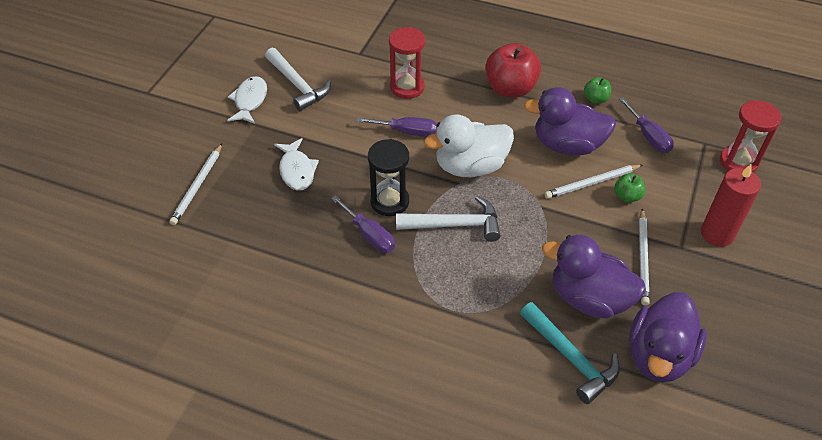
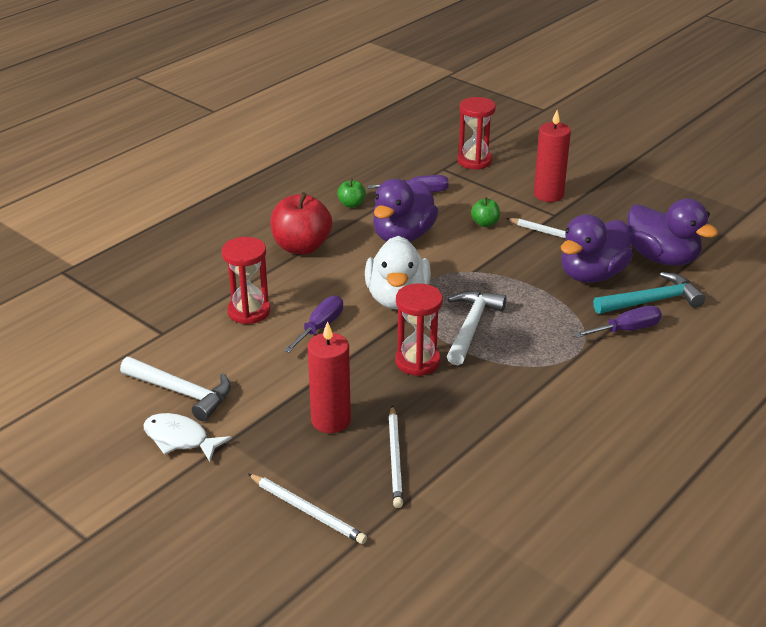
camera: 70 degrees left, 15 degrees down
white hammer [265,48,331,111] -> white hammer turned 45 degrees clockwise [120,357,231,421]
white fish [274,138,319,190] -> red candle [308,321,351,433]
purple screwdriver [331,195,395,253] -> purple screwdriver moved to [574,306,662,338]
black hourglass [368,139,409,216] -> red hourglass [395,283,443,376]
white pencil [544,165,642,199] -> white pencil moved to [389,405,403,508]

